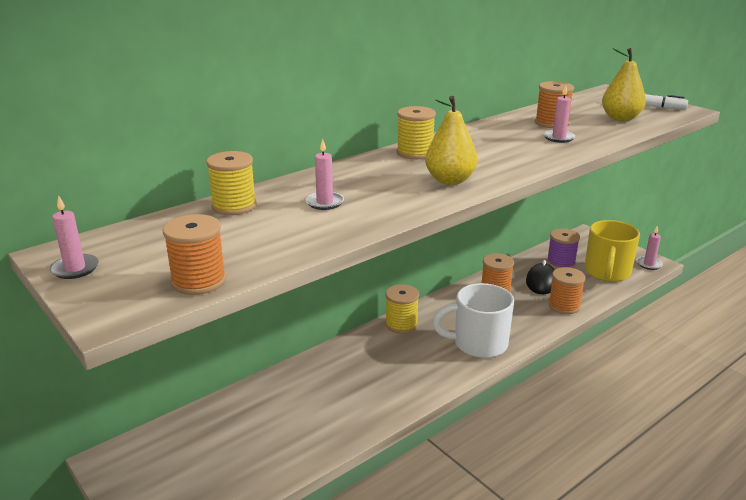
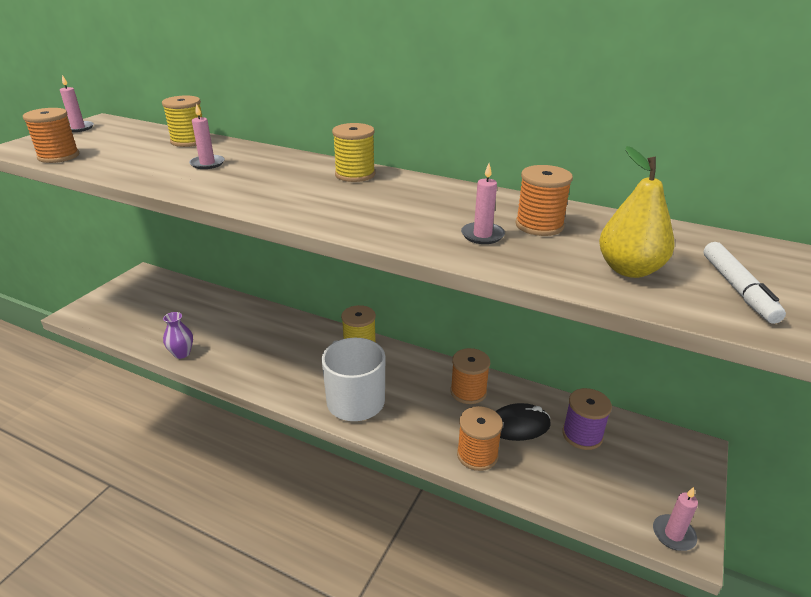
camera: 65 degrees right, 5 degrees up
yellow pear [425,96,478,185] -> none
yellow mug [585,220,640,282] -> none
none -> purple vase [163,312,193,359]

